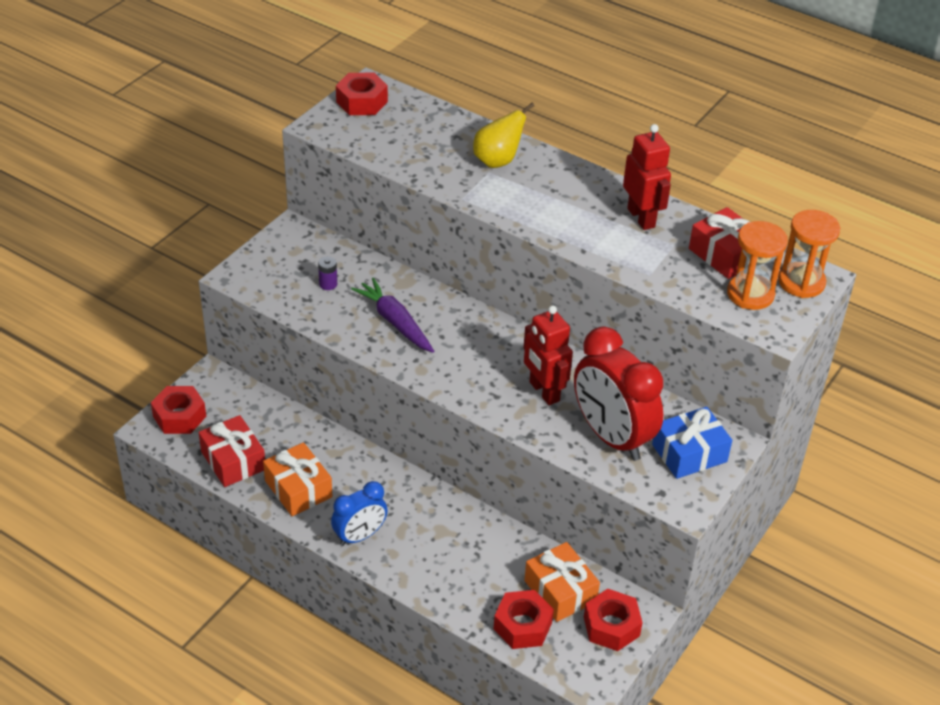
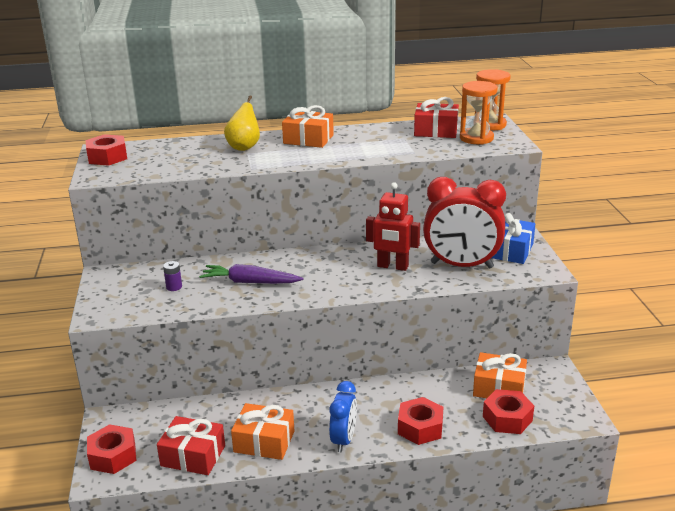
camera: 40 degrees left, 15 degrees down
red nut [584,589,643,651] -> red nut moved to [398,397,443,445]
red robot [623,124,671,230] -> none
none -> orange gift [282,105,334,148]

